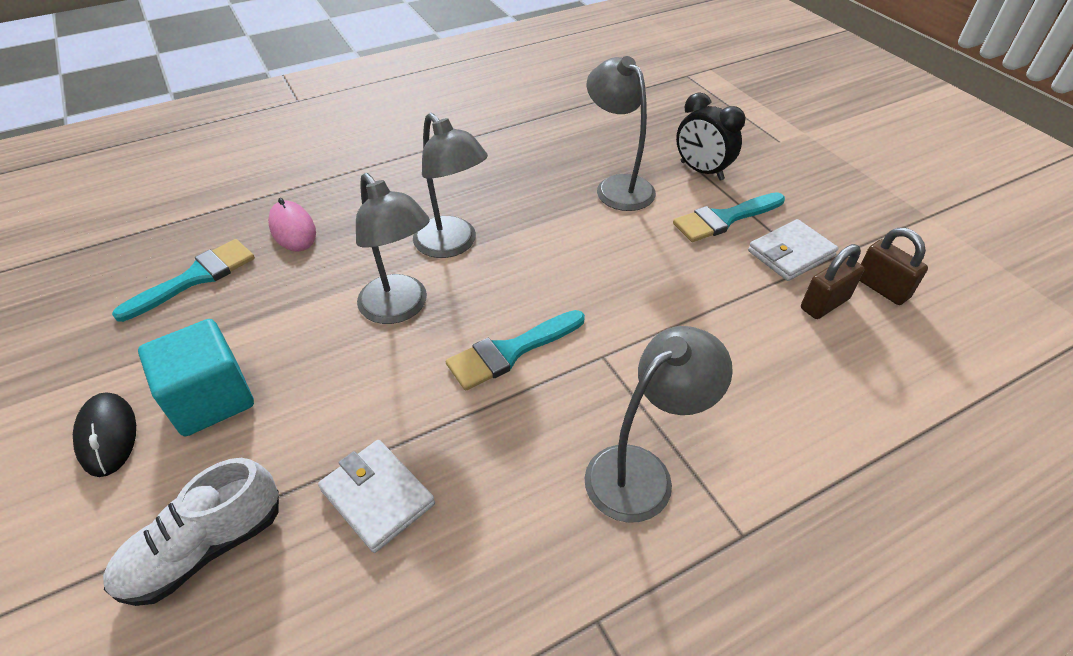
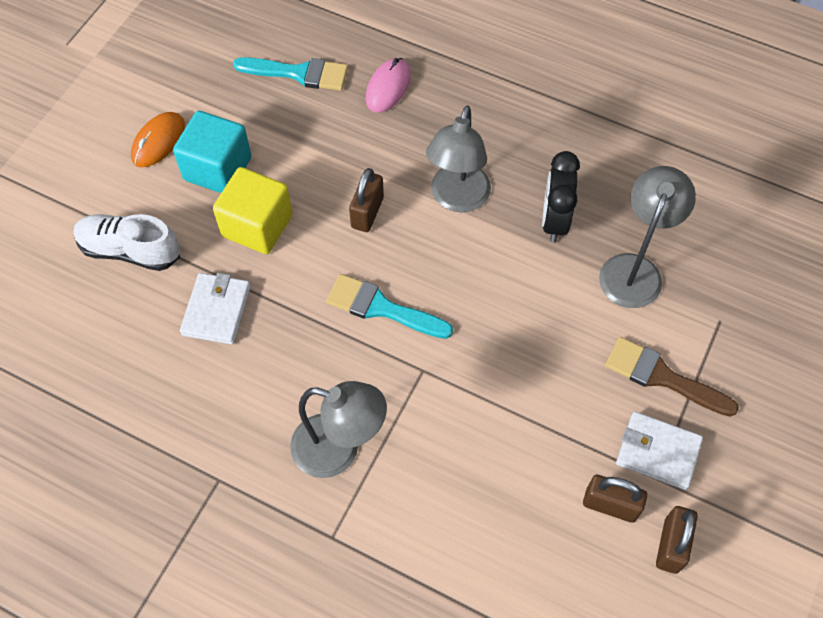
camera: 55 degrees right, 15 degrees up
black mouse [73,393,136,477] -> orange mouse [131,112,185,167]
grey lamp [356,173,430,324] -> brown padlock [349,168,384,232]
turquoise brush [673,192,785,242] -> brown brush [605,337,739,417]
black clock [676,92,746,181] -> black clock moved to [542,151,580,243]
none -> yellow cube [213,167,293,254]

